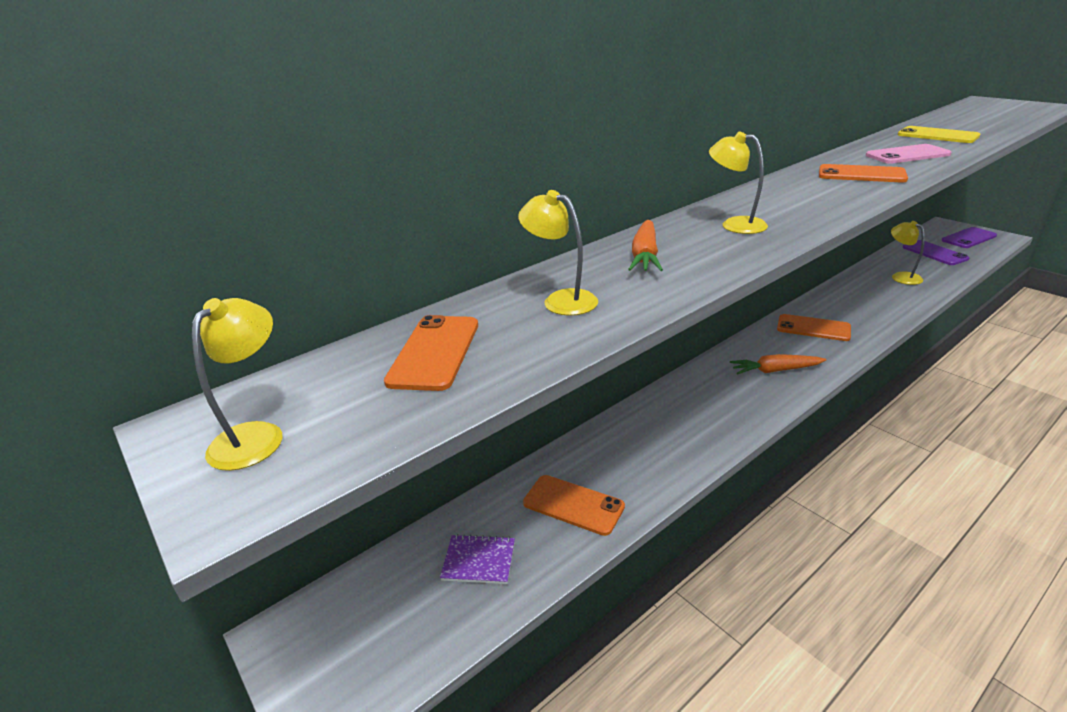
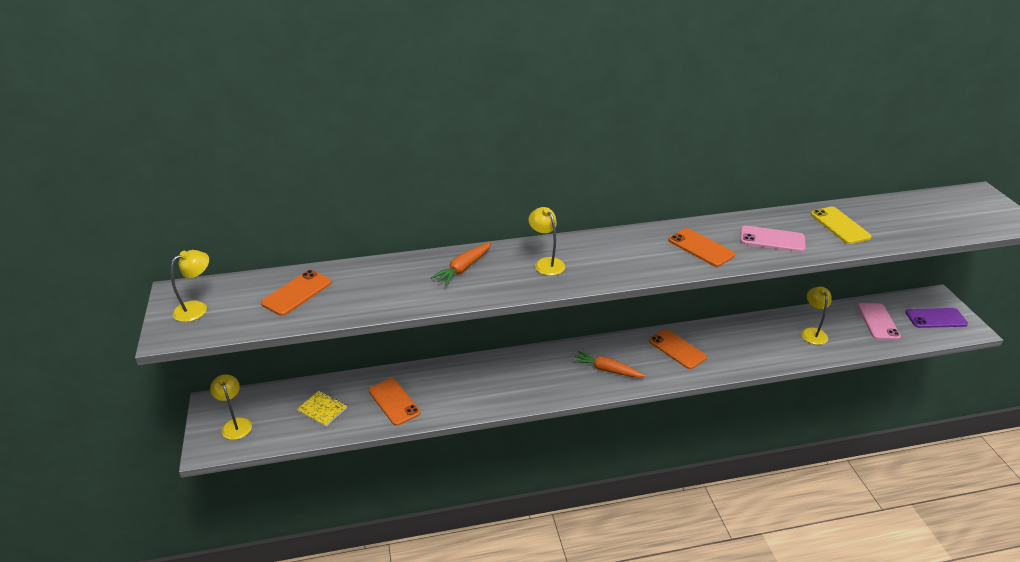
camera: 25 degrees right, 5 degrees up
purple notebook [440,534,515,584] -> yellow notebook [297,391,347,427]
yellow lamp [518,190,598,316] -> yellow lamp moved to [210,374,252,440]
purple phone [903,240,969,265] -> pink phone [857,303,901,340]

